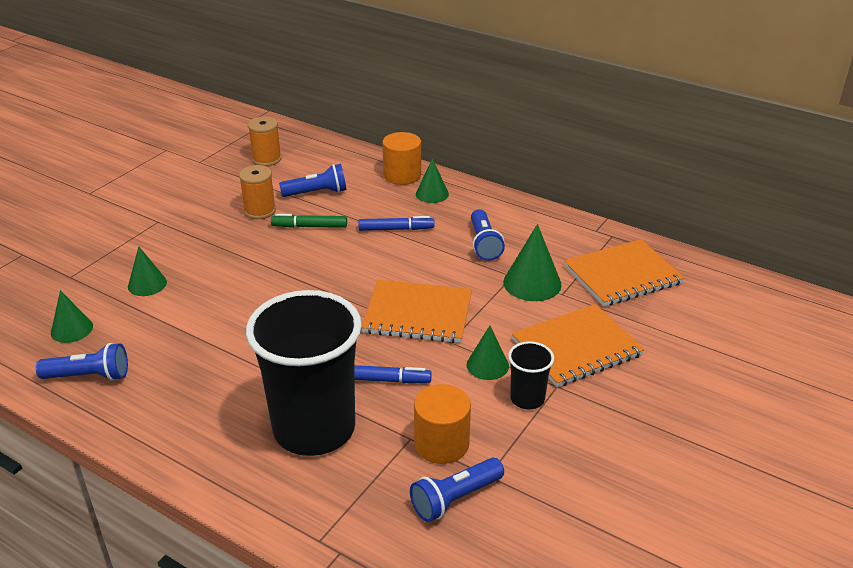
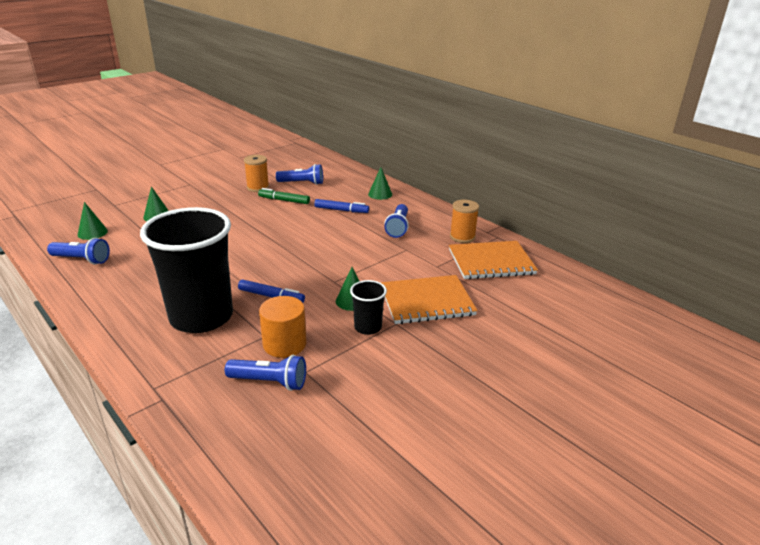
camera: 15 degrees right, 5 degrees down
orange spool [248,117,282,166] -> orange spool moved to [450,200,479,243]
orange notebook [361,280,472,343] -> none
orange cylinder [382,132,421,185] -> none
blue flashlight [410,458,504,522] -> blue flashlight turned 150 degrees counterclockwise [225,355,306,391]
green cone [503,224,562,301] -> none

